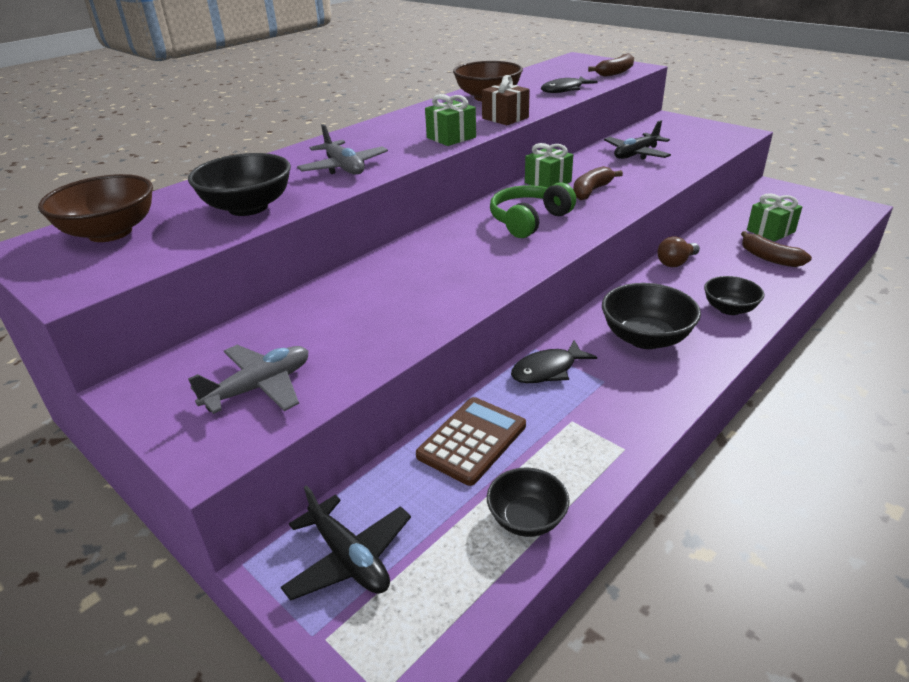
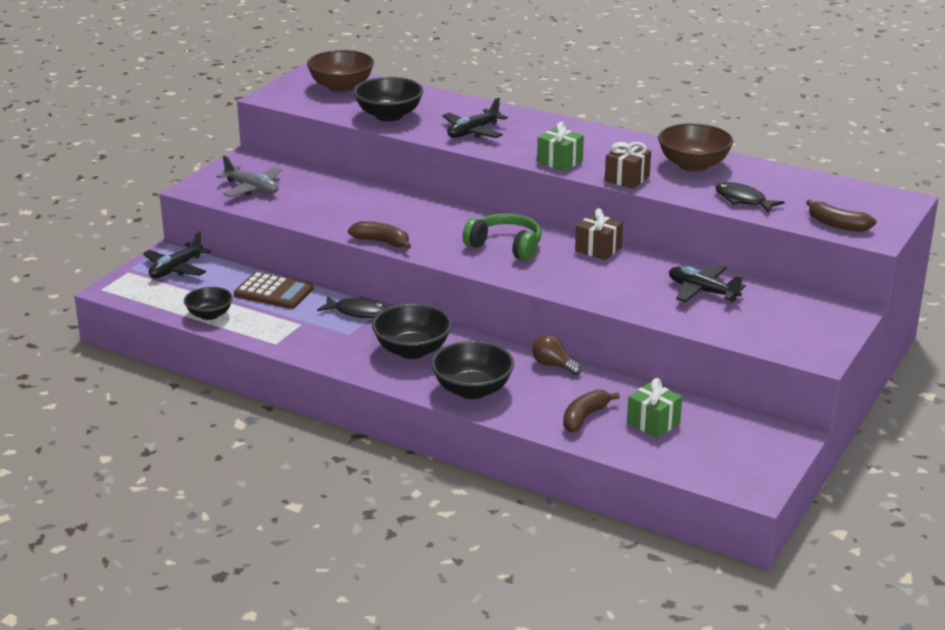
camera: 75 degrees right, 5 degrees down
grey plane [297,124,388,174] -> black plane [442,97,508,138]
black fish [511,340,597,383] -> black fish turned 150 degrees clockwise [317,296,387,318]
green gift [525,143,573,188] -> brown gift [575,208,623,260]
brown banana [573,166,623,200] -> brown banana moved to [348,221,411,249]
black bowl [704,276,765,315] -> black bowl [431,341,514,399], size x1.58

